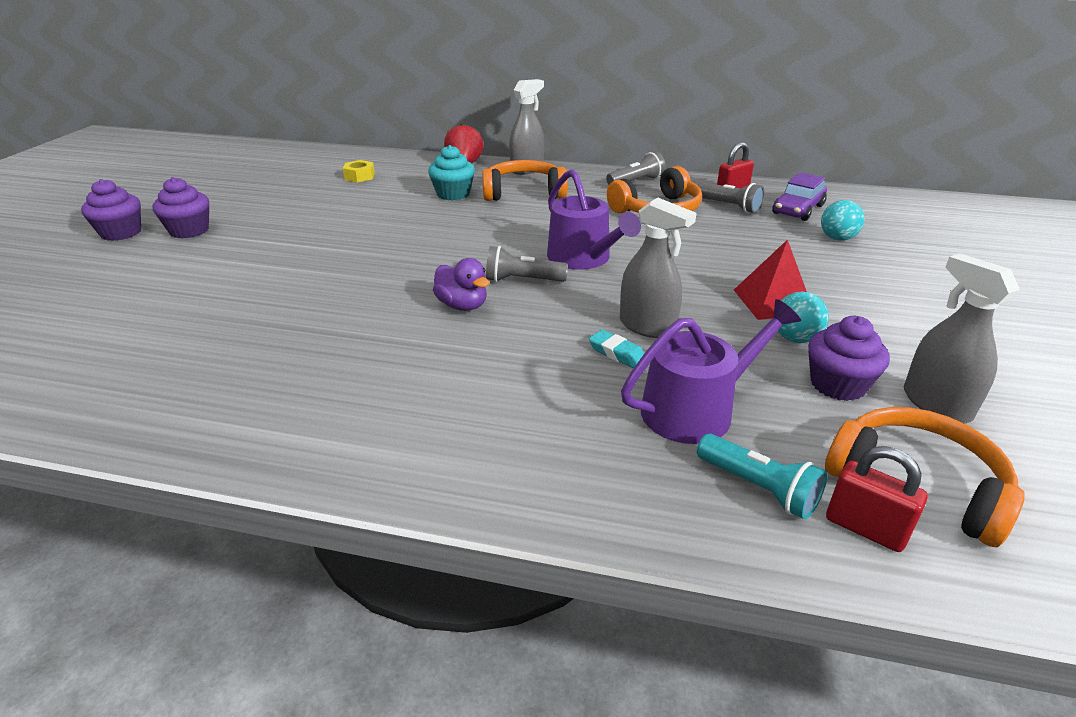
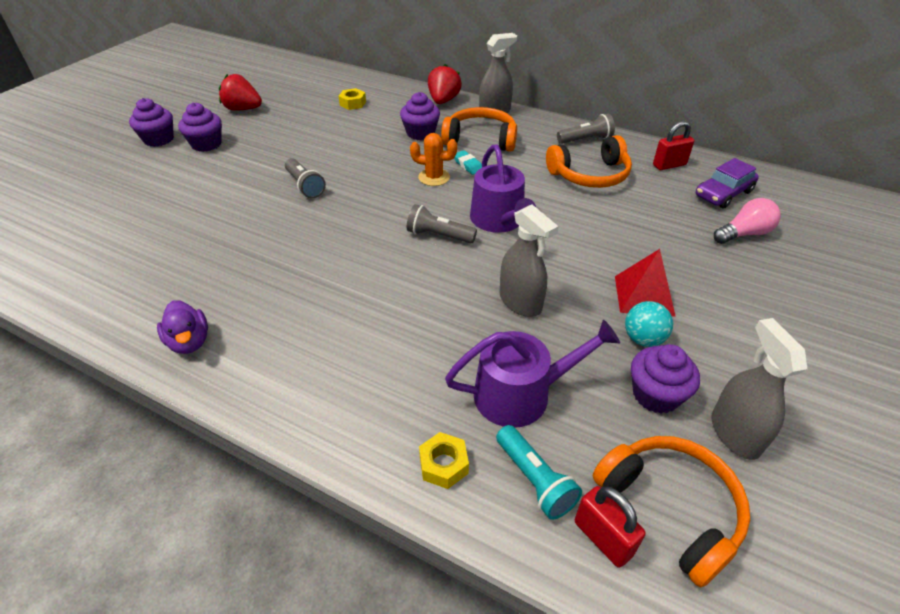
camera: 15 degrees right, 10 degrees up
turquoise cupcake [428,145,475,201] -> purple cupcake [400,92,440,140]
purple duck [433,258,489,311] -> purple duck moved to [157,300,208,354]
turquoise eraser [589,330,644,368] -> turquoise eraser moved to [454,150,482,175]
grey flashlight [698,182,764,213] -> grey flashlight moved to [285,158,326,198]
turquoise ball [821,200,865,241] -> pink light bulb [714,198,781,244]
none -> red strawberry [219,74,262,111]
none -> orange cactus [410,133,457,186]
none -> yellow nut [419,432,469,489]

